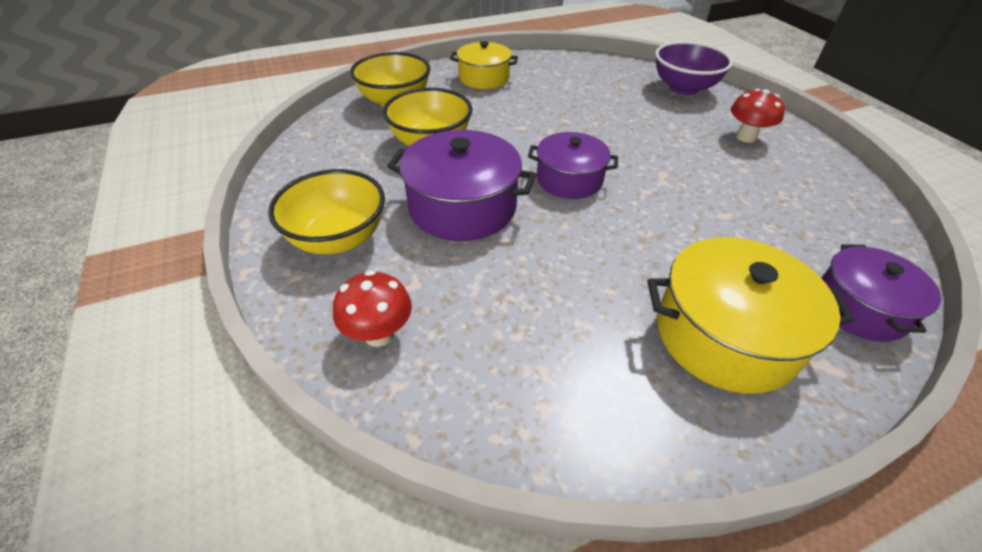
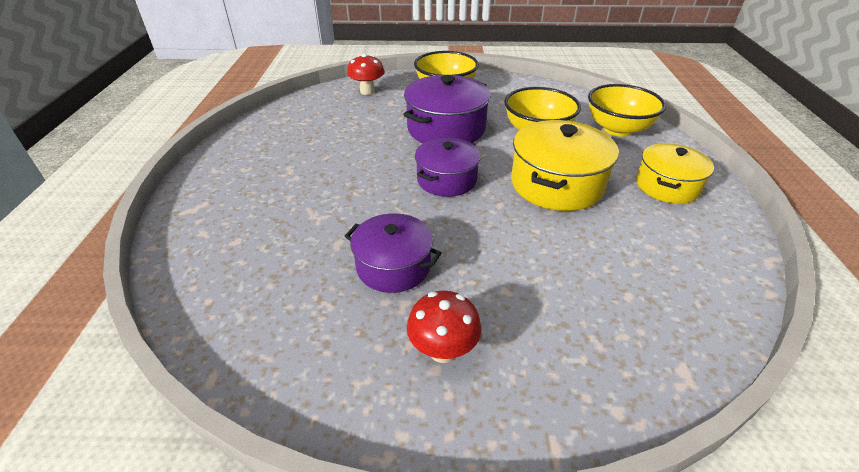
camera: 115 degrees right, 5 degrees down
yellow pot [647,237,854,394] -> yellow pot moved to [511,120,619,211]
purple bowl [655,41,733,95] -> none
purple pot [821,244,941,342] -> purple pot moved to [345,213,442,293]

